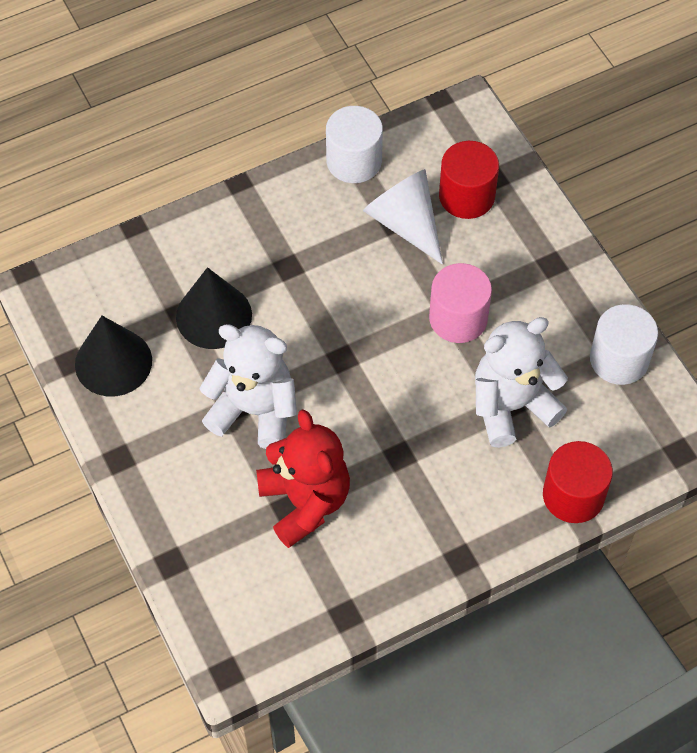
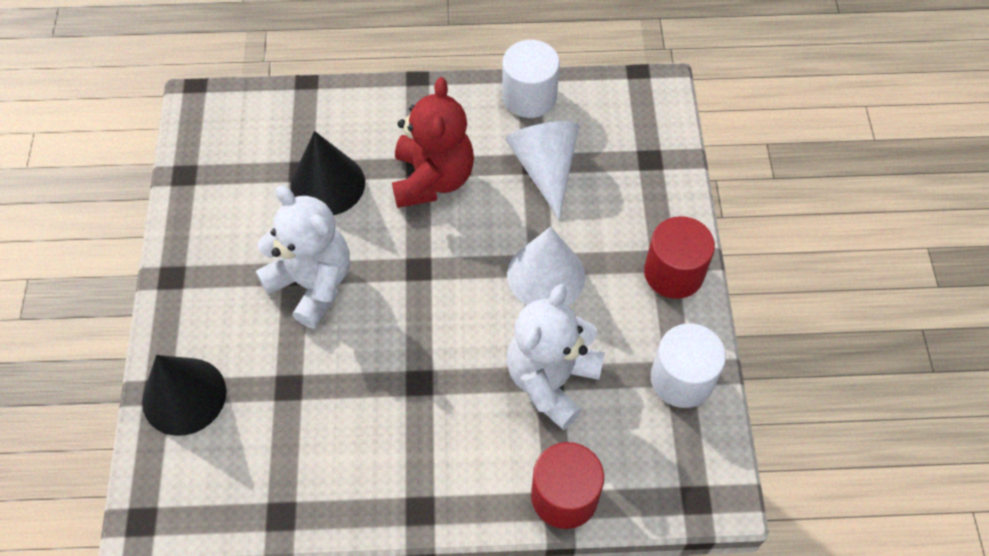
camera: 25 degrees right, 0 degrees up
black cone [75,316,152,397] -> black cone moved to [142,355,226,436]
red teddy bear [256,409,350,548] -> red teddy bear moved to [392,77,474,208]
pink cylinder [429,263,492,343] -> white cone [507,227,585,305]
red cylinder [439,141,499,219] -> red cylinder moved to [644,216,715,299]
white teddy bear [475,317,568,448] -> white teddy bear turned 60 degrees counterclockwise [507,284,605,430]

